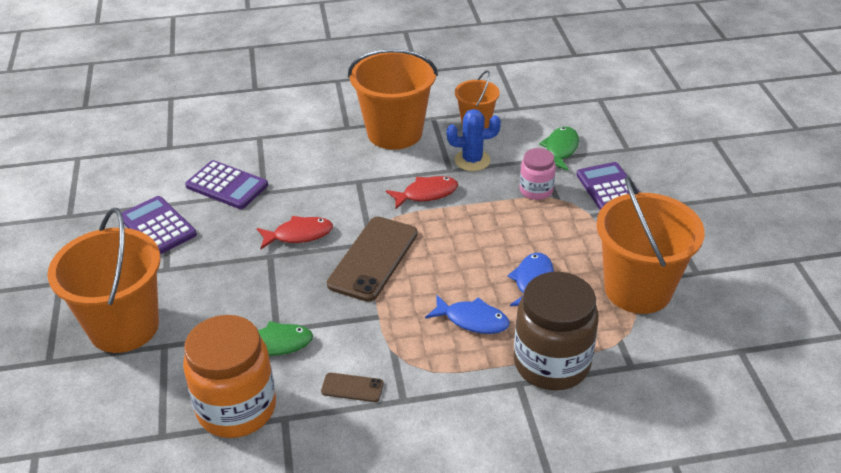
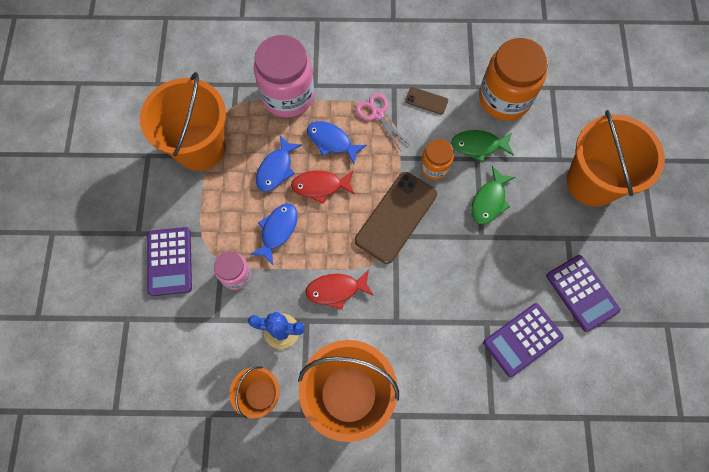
camera: 170 degrees left, 30 degrees up
purple calculator [185,160,268,209] -> purple calculator turned 75 degrees counterclockwise [483,303,564,377]
red fish [257,216,333,249] -> red fish moved to [291,171,355,204]
brown jar [514,272,599,390] -> pink jar [254,35,314,118]
green fish [539,127,579,171] -> green fish moved to [471,166,515,225]
none -> blue fish [250,203,298,265]
none -> pink scissors [356,93,409,151]
none -> orange jar [420,139,454,180]

